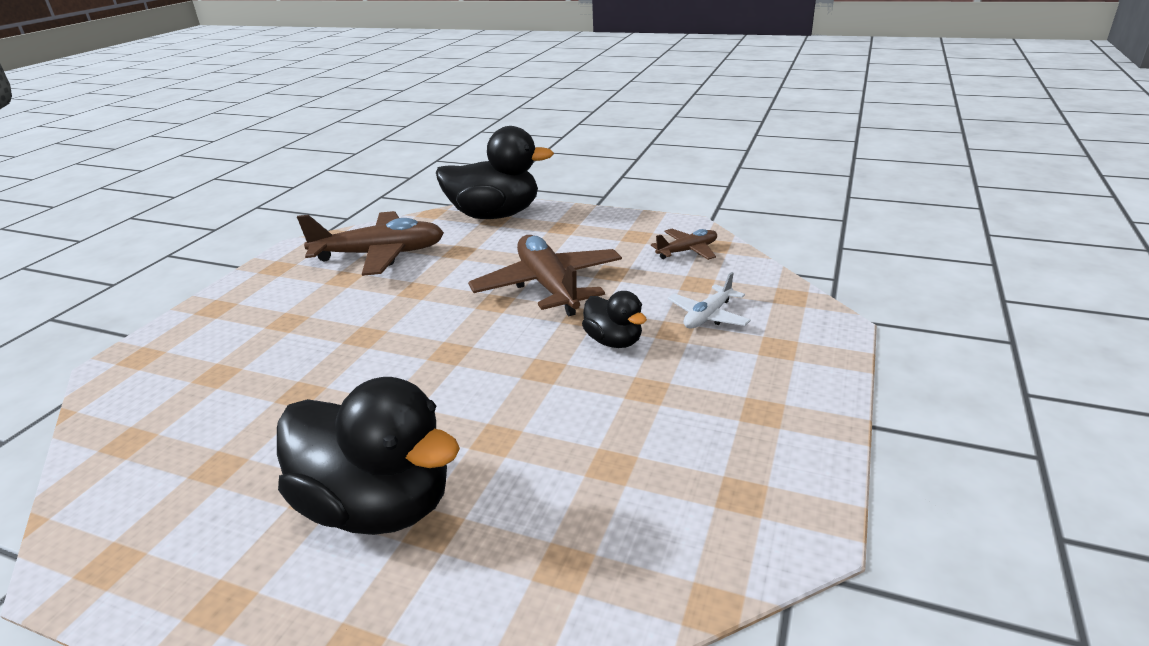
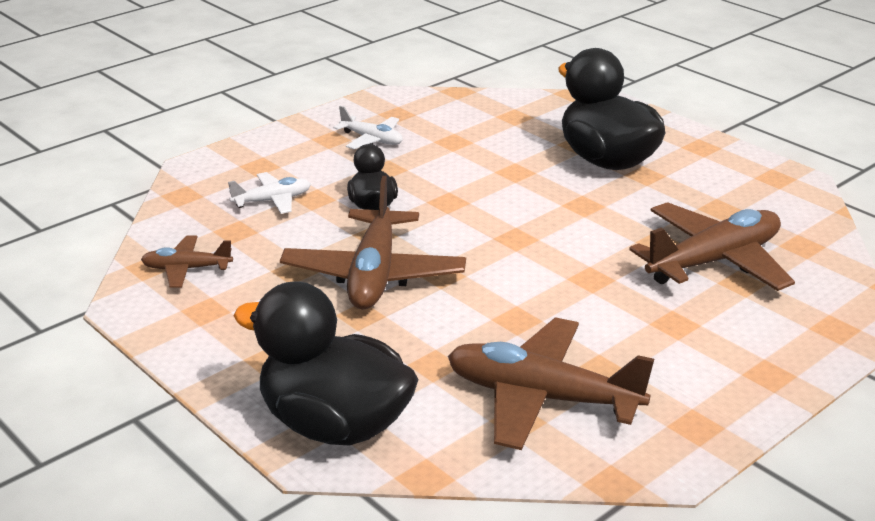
camera: 155 degrees left, 0 degrees up
none -> white plane [334,106,403,149]
none -> brown plane [629,202,795,291]

